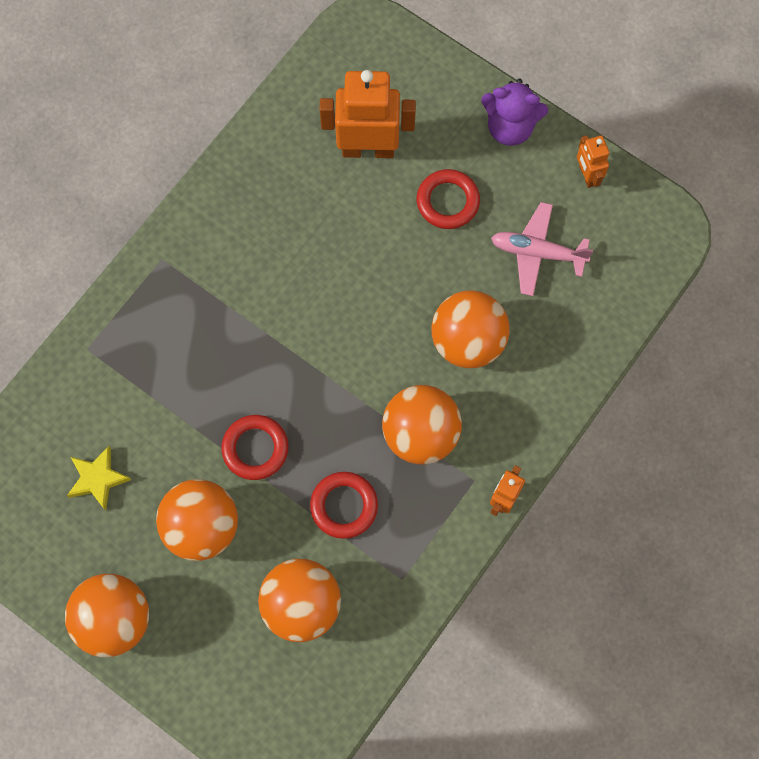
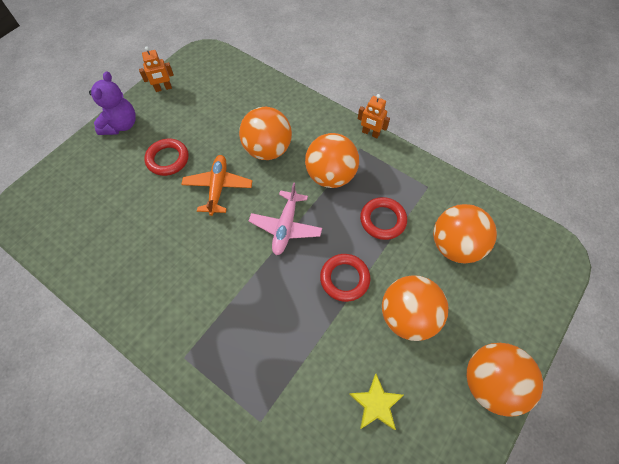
camera: 90 degrees left, 10 degrees down
orange robot [320,70,416,158] -> none
pink plane [491,202,593,296] -> pink plane moved to [249,182,322,255]
none -> orange plane [181,155,252,216]

